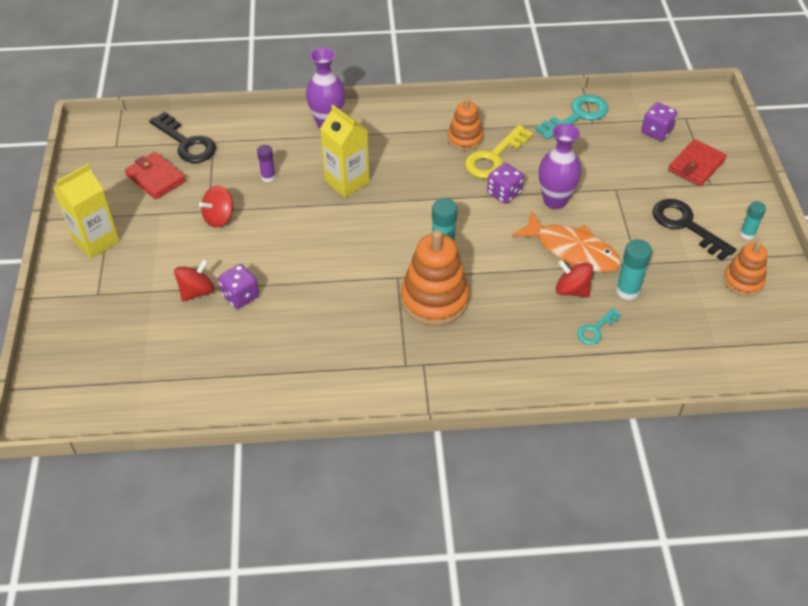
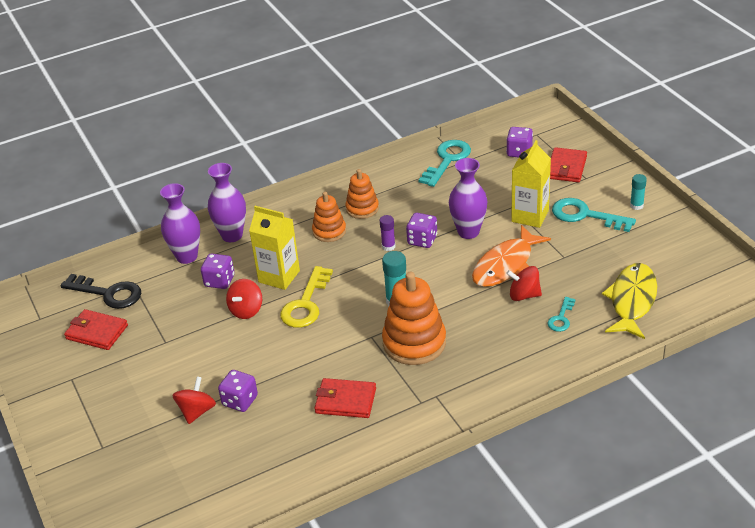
camera: 20 degrees left, 10 degrees down
yellow carton [53,164,120,258] -> yellow carton moved to [511,140,551,228]
red spinning top [199,185,234,228] -> red spinning top moved to [226,279,262,319]
purple glue stick [257,145,276,182] -> purple glue stick moved to [380,215,395,251]
yellow key [465,125,533,179] -> yellow key moved to [280,266,333,328]
orange fish [512,211,621,272] -> orange fish turned 120 degrees clockwise [472,225,551,287]
turquoise glue stick [616,239,652,300] -> none
black key [652,199,737,261] -> turquoise key [552,198,636,232]
orange stacking toy [724,241,767,296] -> orange stacking toy moved to [312,192,346,242]
none -> purple vase [160,183,200,264]
none -> purple dice [201,253,234,289]
none -> red wallet [314,378,376,418]
none -> yellow fish [602,263,657,339]

